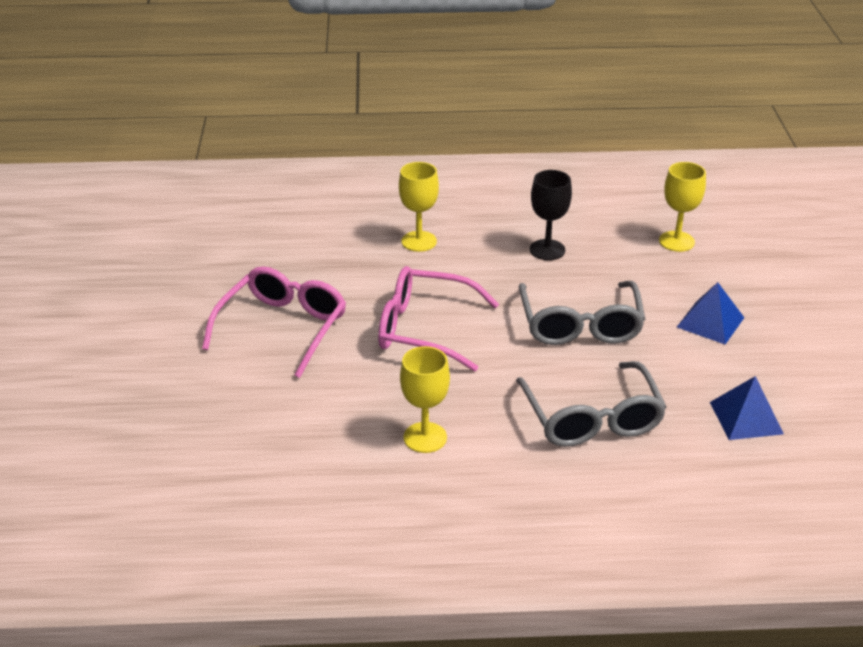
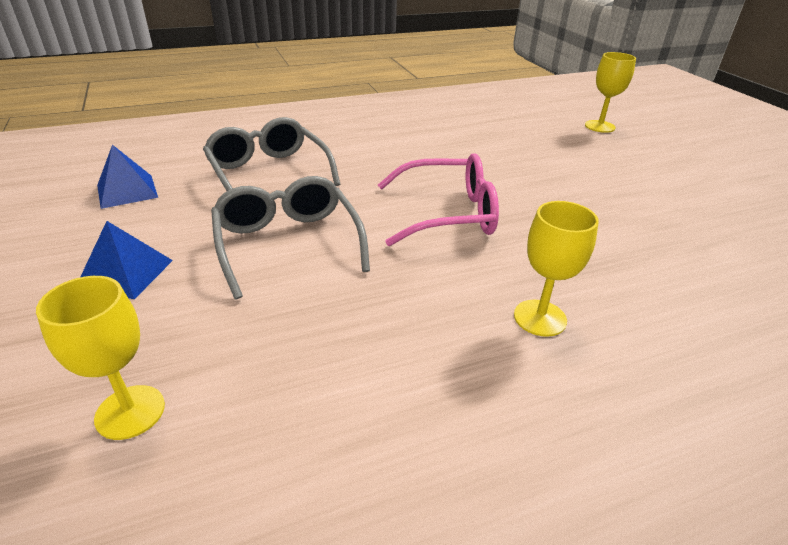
camera: 160 degrees right, 0 degrees up
pink glasses [202,266,346,378] -> none
yellow goblet [400,346,450,453] -> yellow goblet moved to [585,52,636,133]
black goblet [530,170,572,260] -> none

